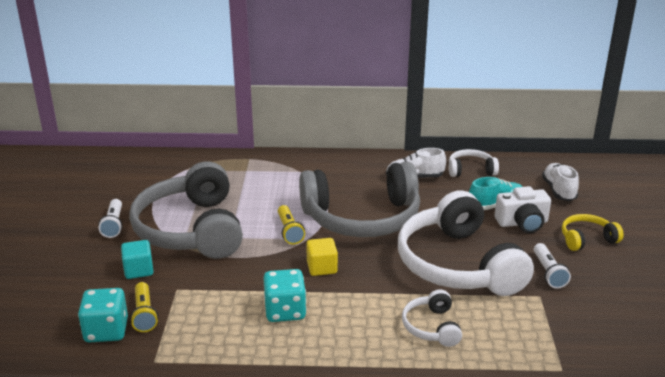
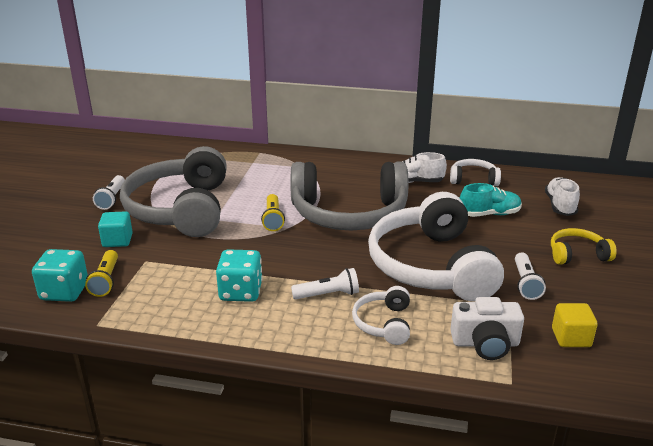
camera: 10 degrees right, 0 degrees up
yellow cube [306,238,338,276] -> yellow cube moved to [552,303,598,347]
white camera [495,186,551,233] -> white camera moved to [450,297,524,360]
none -> white flashlight [291,268,359,300]

